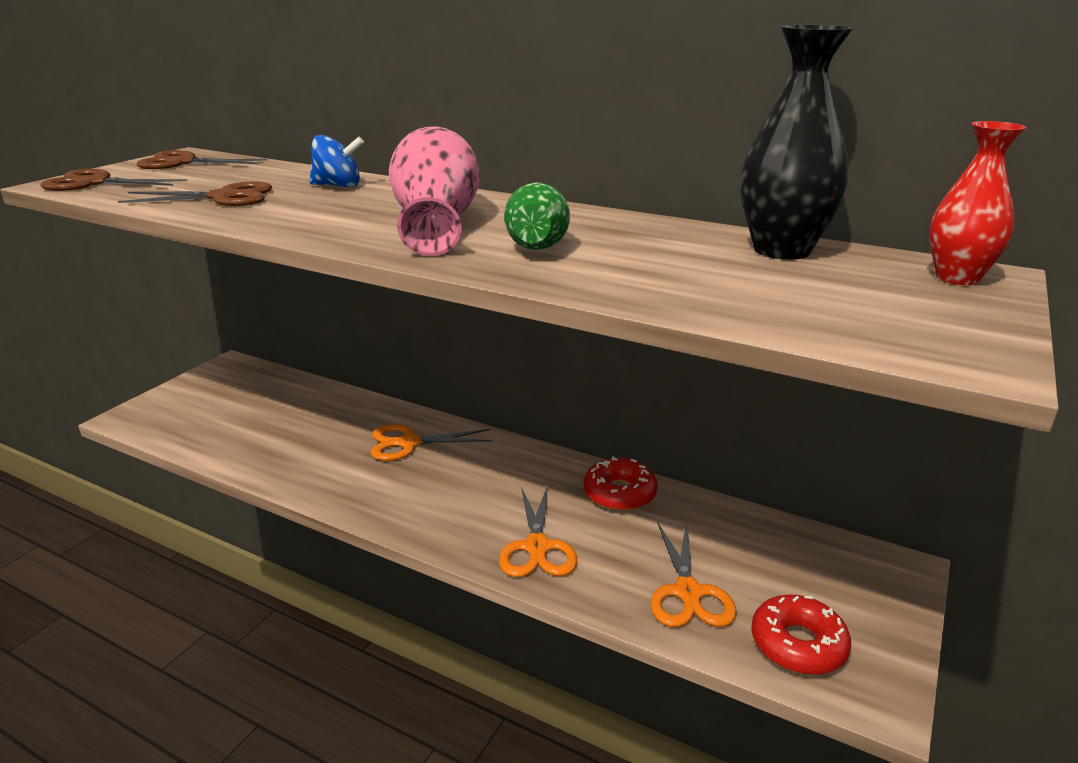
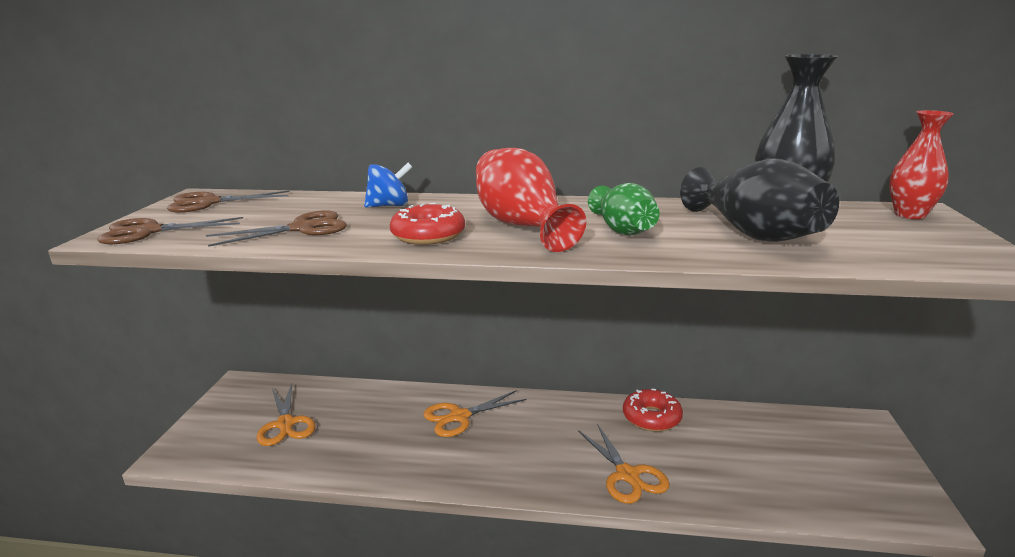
camera: 20 degrees left, 5 degrees down
pink vase [389,127,480,256] -> red vase [476,148,586,252]
orange scissors [650,523,737,627] -> orange scissors moved to [257,384,316,446]
red donut [751,595,851,675] -> red donut moved to [390,203,465,245]
none -> black vase [680,158,839,242]

